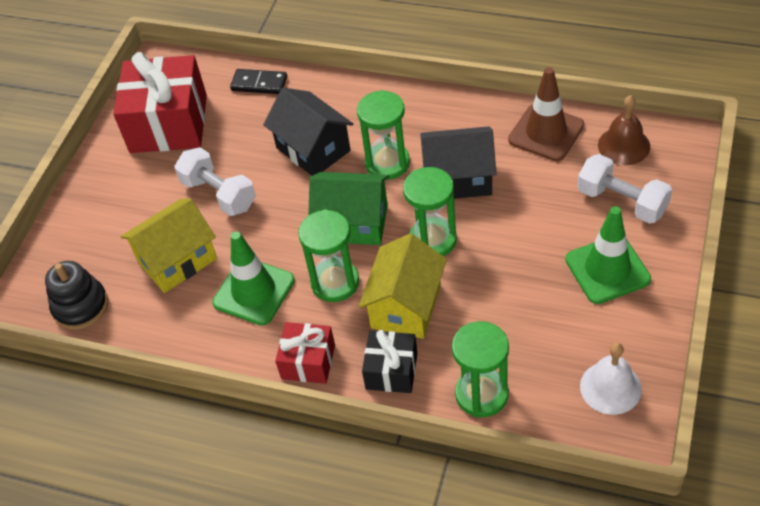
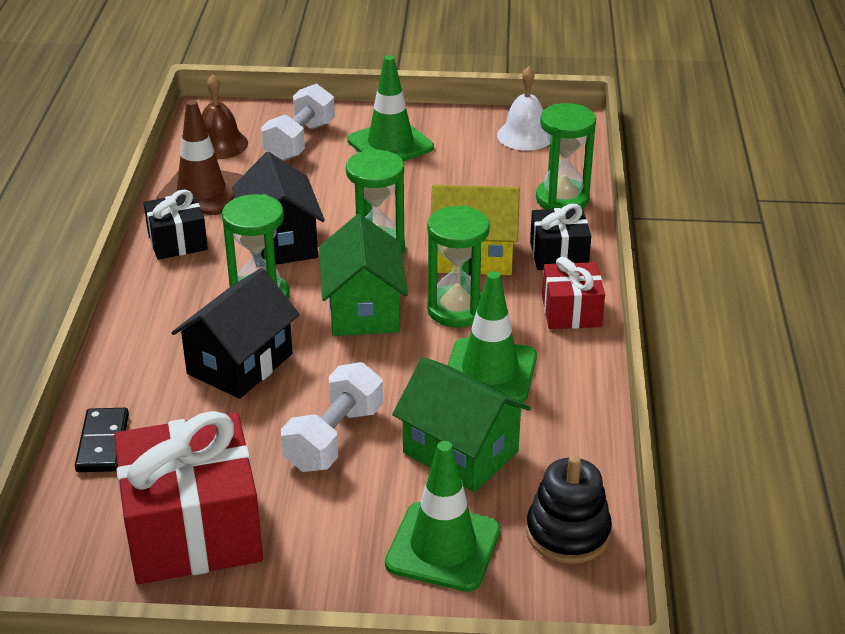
camera: 110 degrees left, 15 degrees down
yellow house [121,198,217,293] -> green house [392,357,531,492]
none -> black gift [144,189,208,260]
none -> green traffic cone [385,441,500,592]

